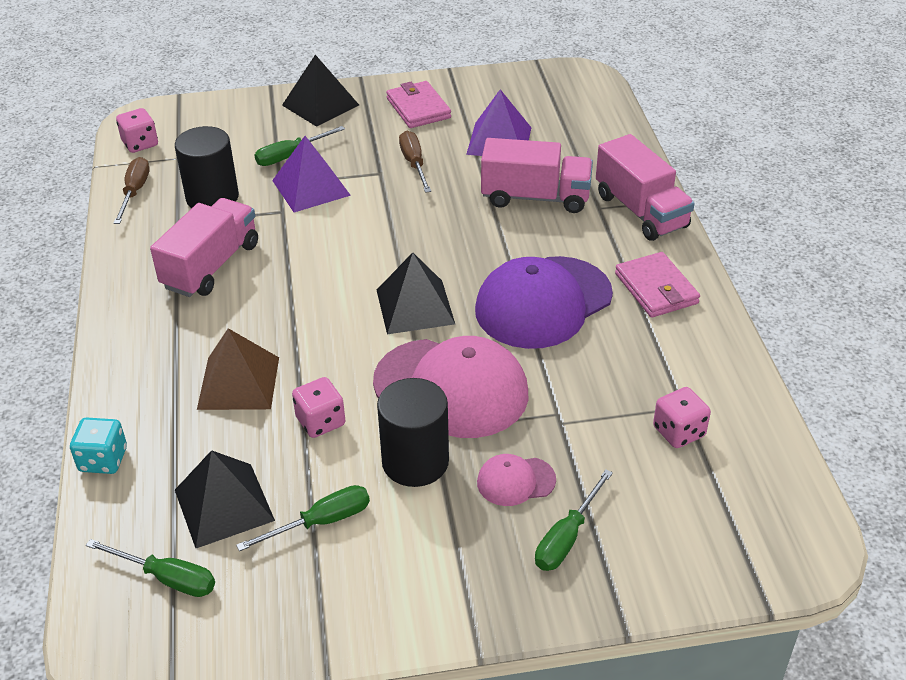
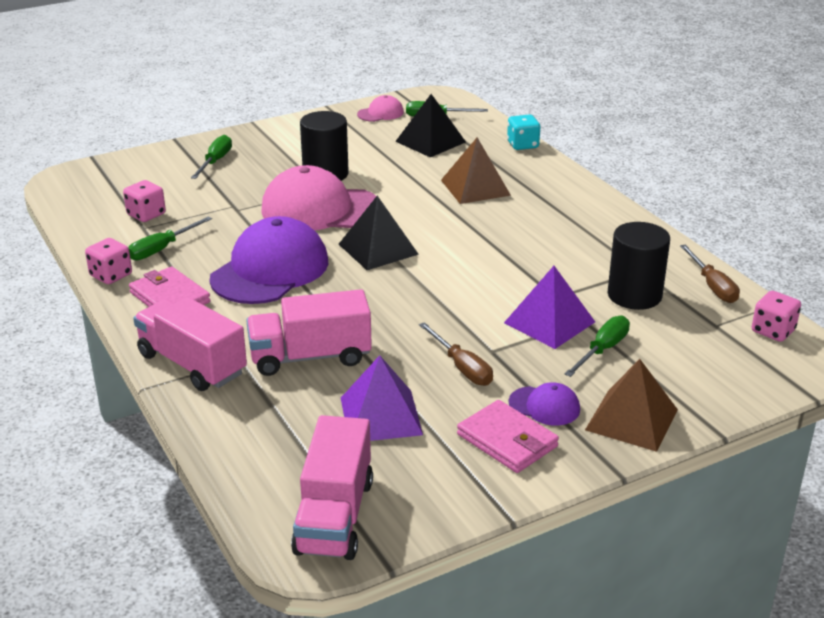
camera: 160 degrees right, 10 degrees down
pink truck [150,198,258,297] -> pink truck moved to [291,415,373,560]
green screwdriver [236,485,370,551] -> green screwdriver moved to [128,216,212,260]
black pyramid [282,55,359,127] -> brown pyramid [585,359,678,452]
pink dice [292,377,345,438] -> pink dice moved to [85,238,132,284]
pink cap [477,454,556,506] -> pink cap moved to [357,95,404,122]
none -> purple cap [509,382,580,425]

